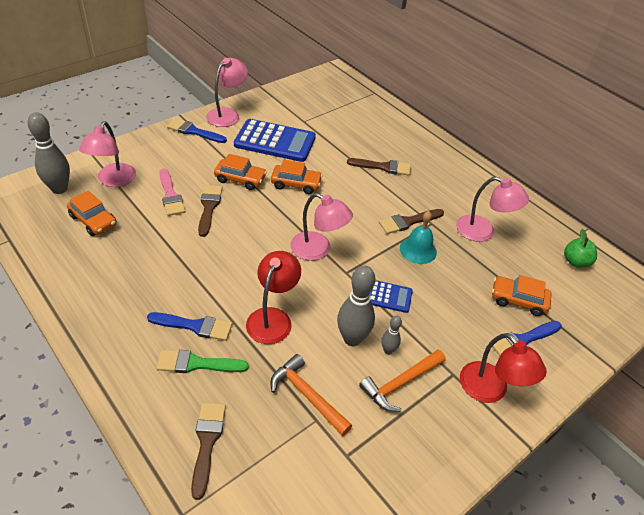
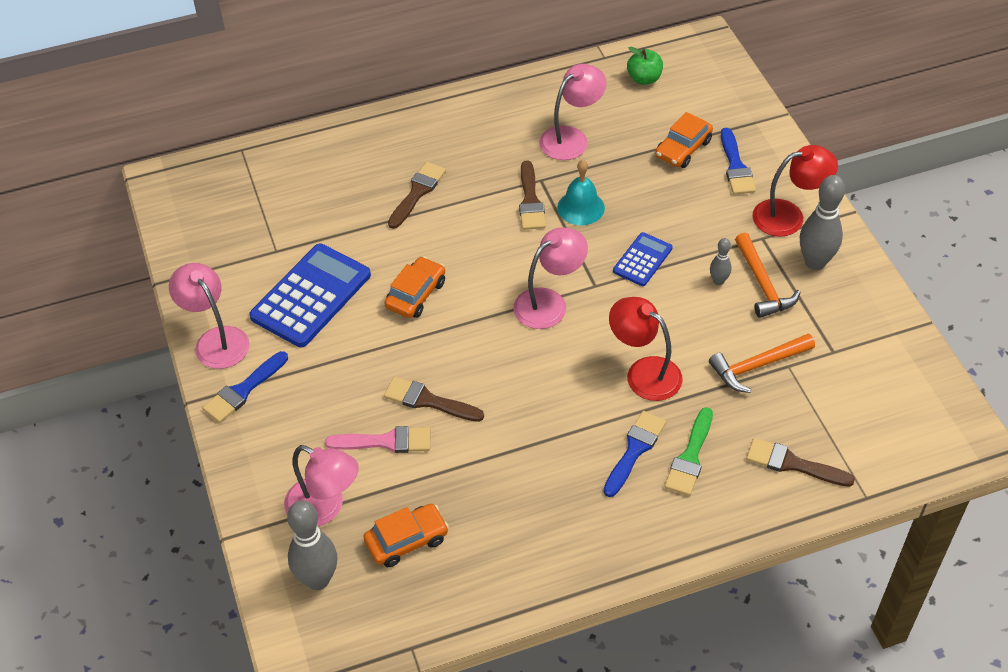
camera: 65 degrees left, 5 degrees up
orange car [214,154,267,190] -> none
grey bowling pin [337,265,375,346] -> grey bowling pin moved to [800,175,845,270]

